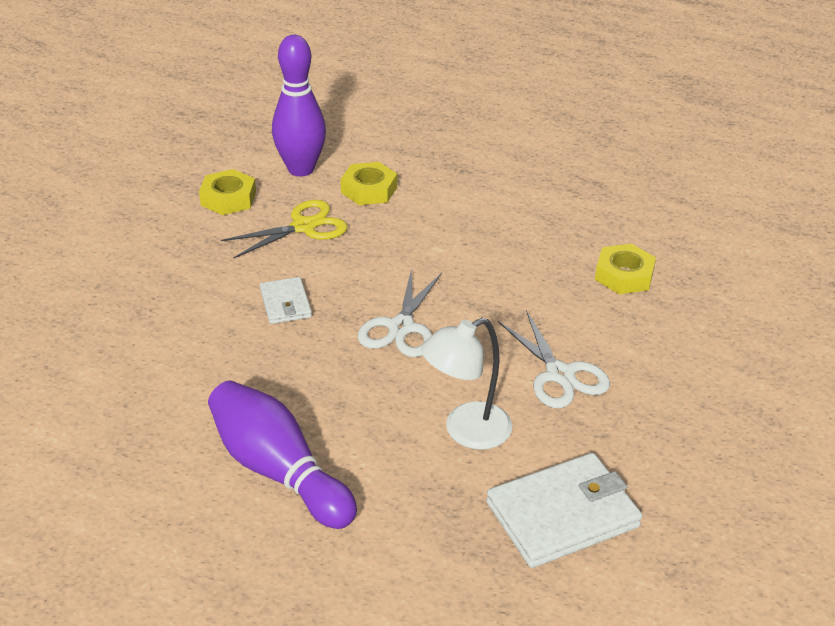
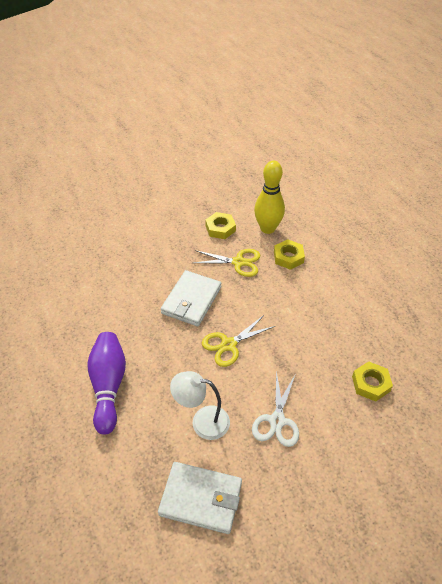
camera: 40 degrees right, 10 degrees up
white wallet [260,277,312,324] -> white wallet [161,270,221,326], size x1.82
purple bowling pin [272,35,326,176] -> yellow bowling pin [254,161,285,234]
white scissors [358,270,442,357] -> yellow scissors [202,315,275,367]

